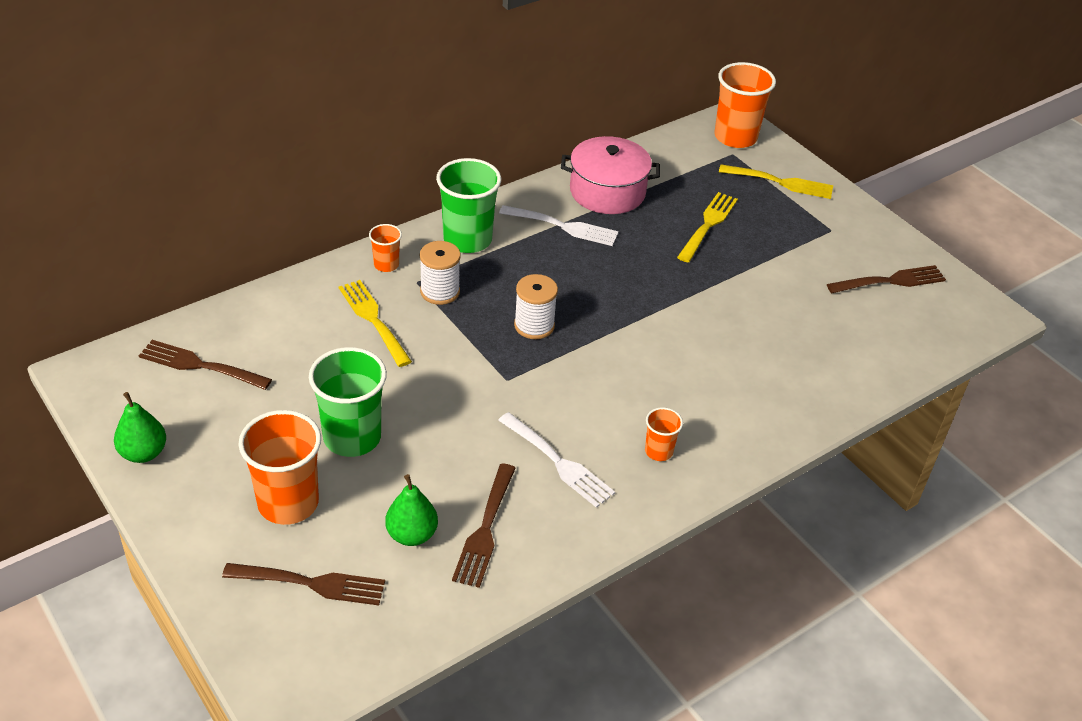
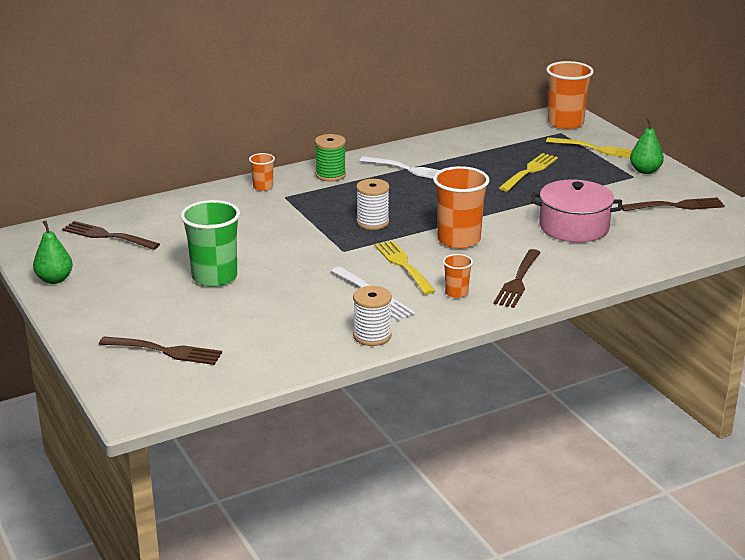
camera: 10 degrees right, 15 degrees down
orange cup [239,410,321,525] -> orange cup moved to [433,166,489,248]
yellow fork [339,280,412,367] -> yellow fork moved to [375,240,436,294]
green pear [385,474,438,546] -> green pear moved to [630,118,664,174]
white spool [420,241,461,305] -> white spool moved to [353,286,392,346]
green cup [436,158,501,253] -> green spool [315,134,346,182]
brown fork [452,464,516,588] -> brown fork moved to [494,249,541,308]
pink pot [561,136,660,214] -> pink pot moved to [531,179,622,242]

